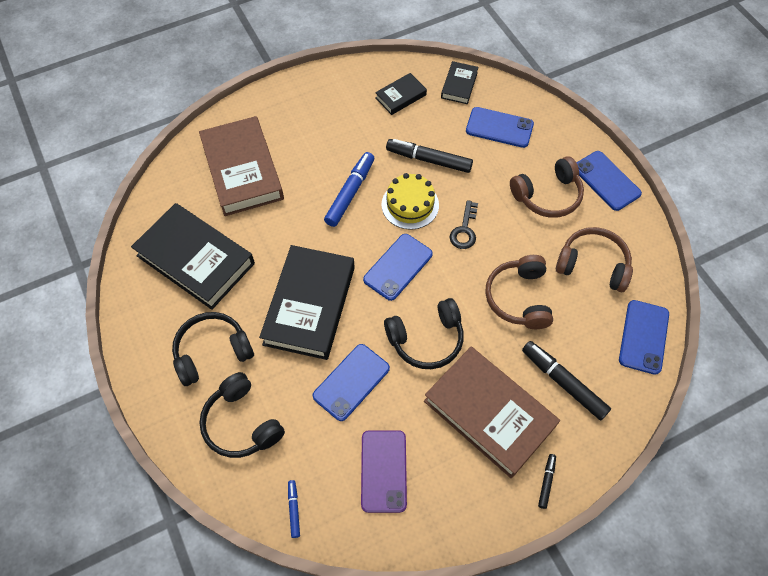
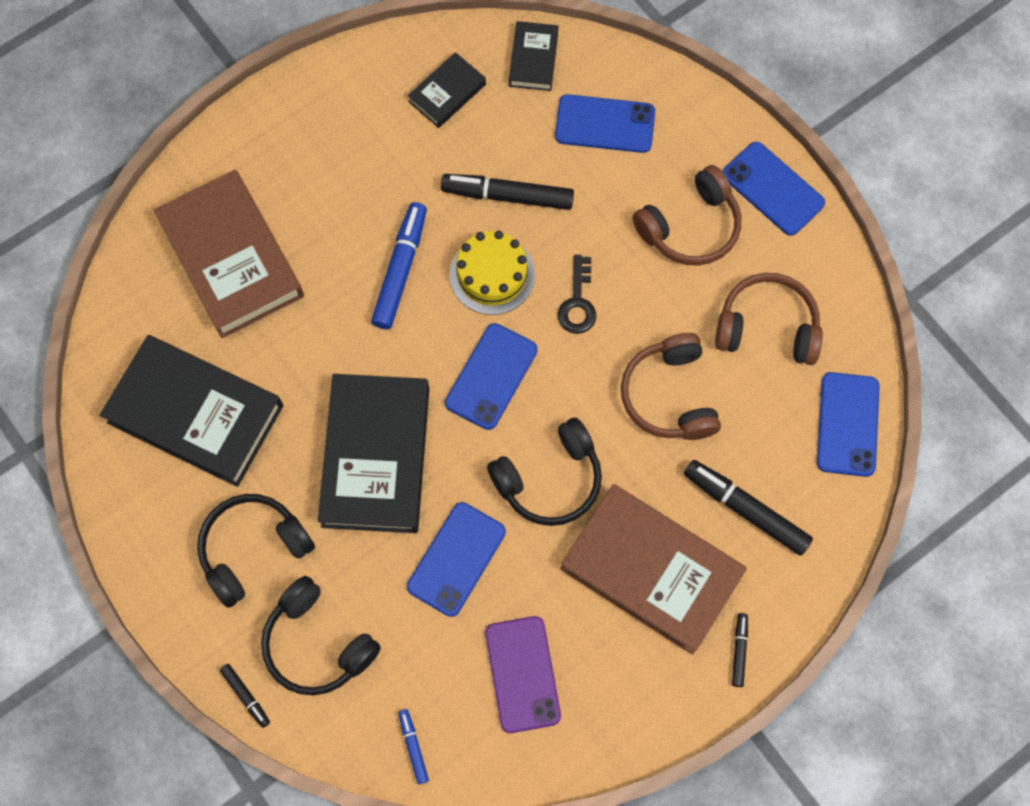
camera: 10 degrees left, 10 degrees up
none -> black marker [220,664,270,728]

